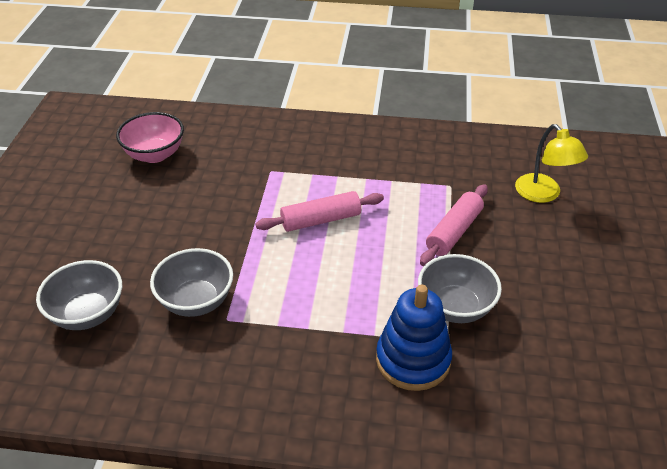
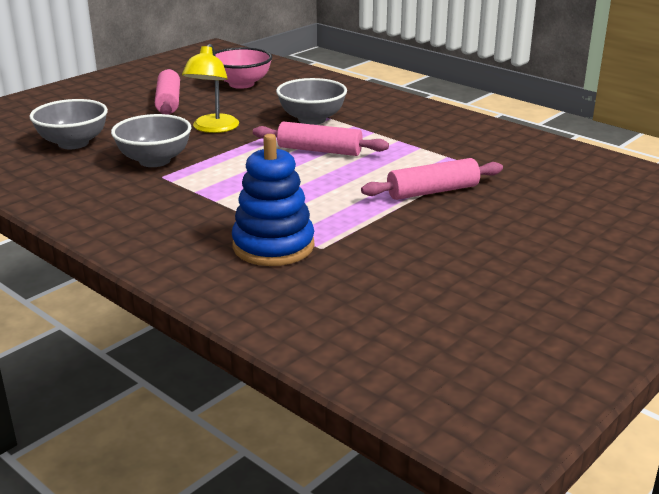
camera: 35 degrees right, 15 degrees down
grey bowl [418,254,502,323] -> grey bowl moved to [276,78,347,125]
yellow lamp [515,124,588,203] -> yellow lamp moved to [182,44,239,133]
none -> pink rolling pin [155,69,180,115]

